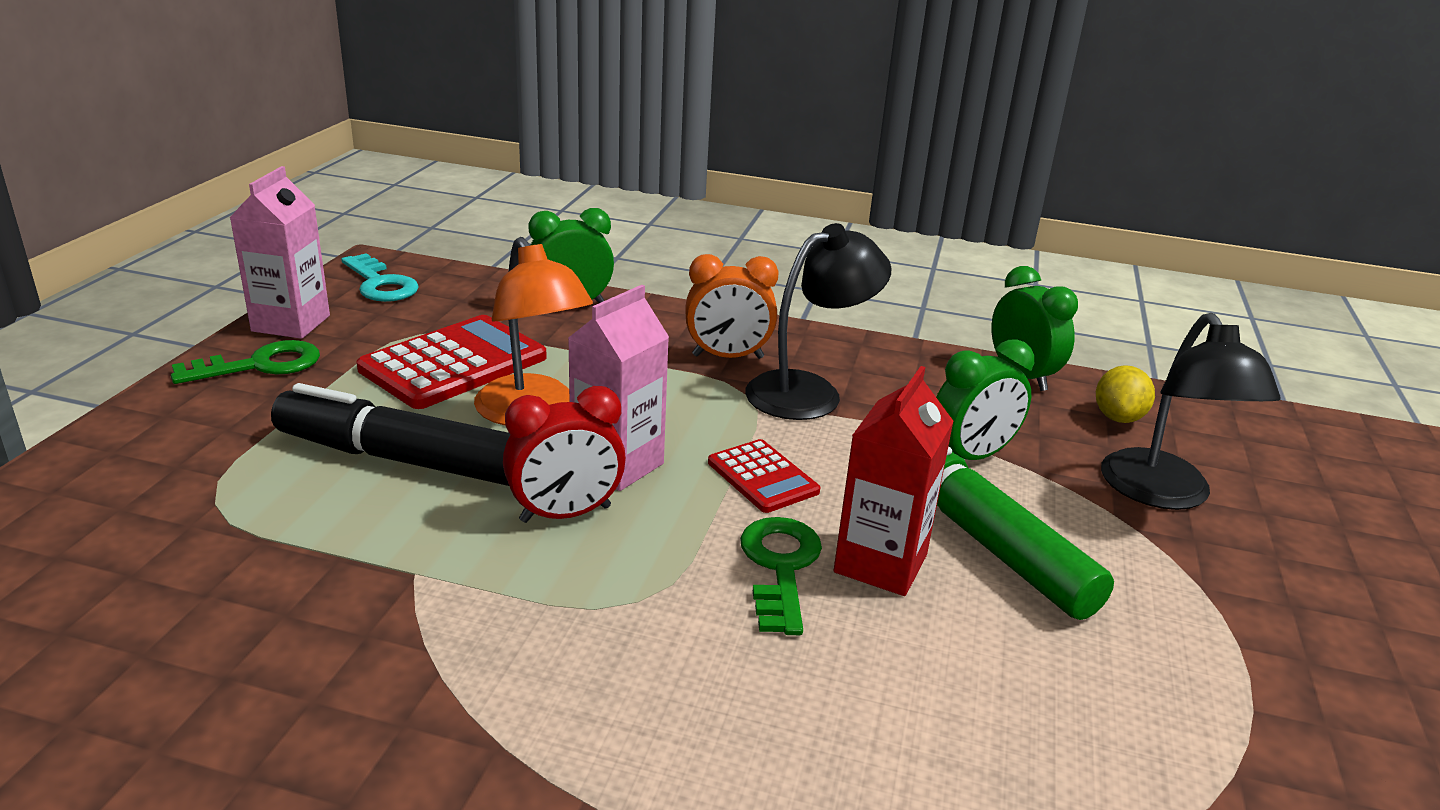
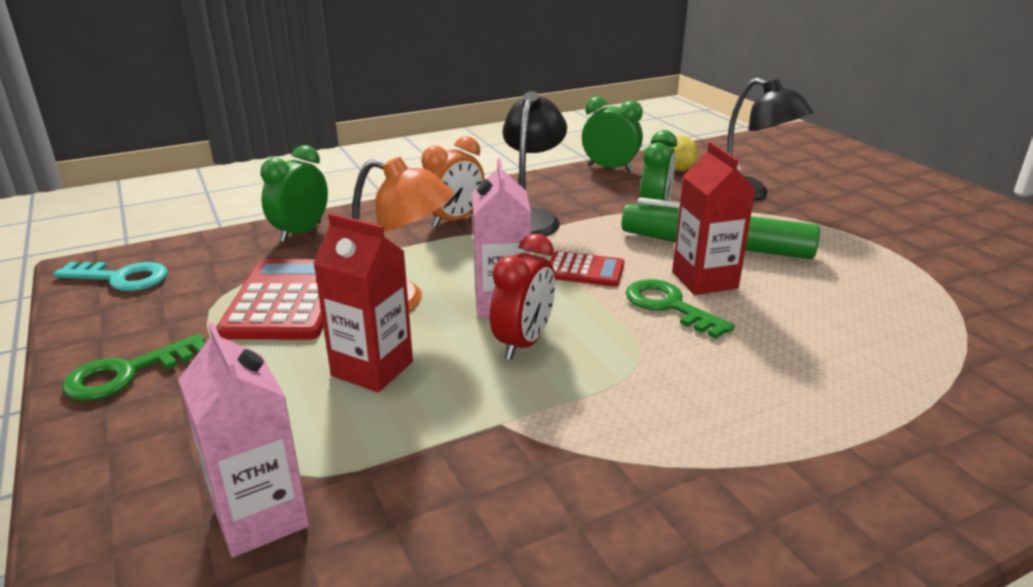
camera: 40 degrees left, 0 degrees up
green key [171,340,320,384] -> green key turned 150 degrees counterclockwise [62,334,206,401]
pink carton [230,166,330,339] -> pink carton moved to [178,322,309,557]
black marker [271,383,510,486] -> red carton [313,213,413,392]

